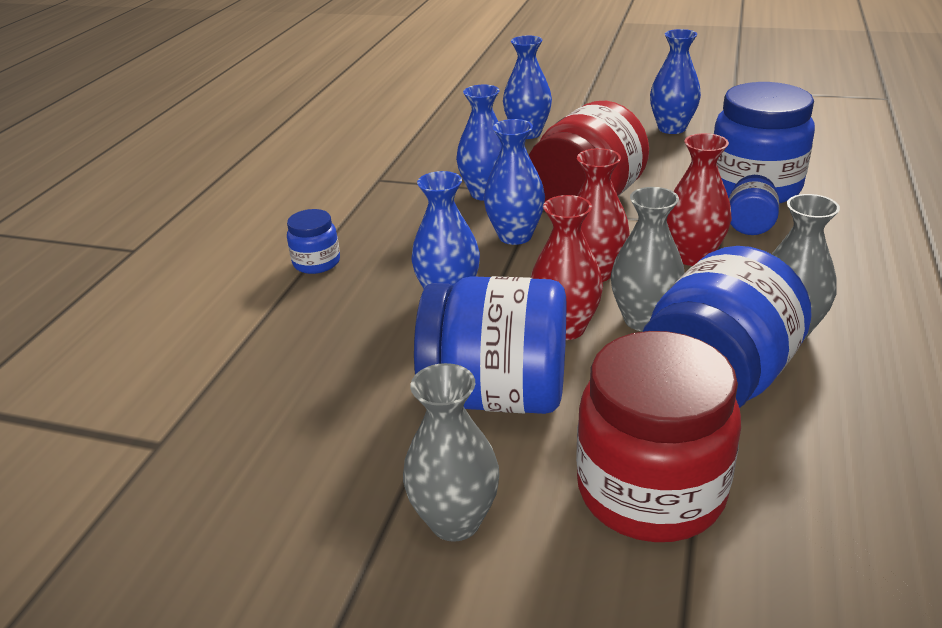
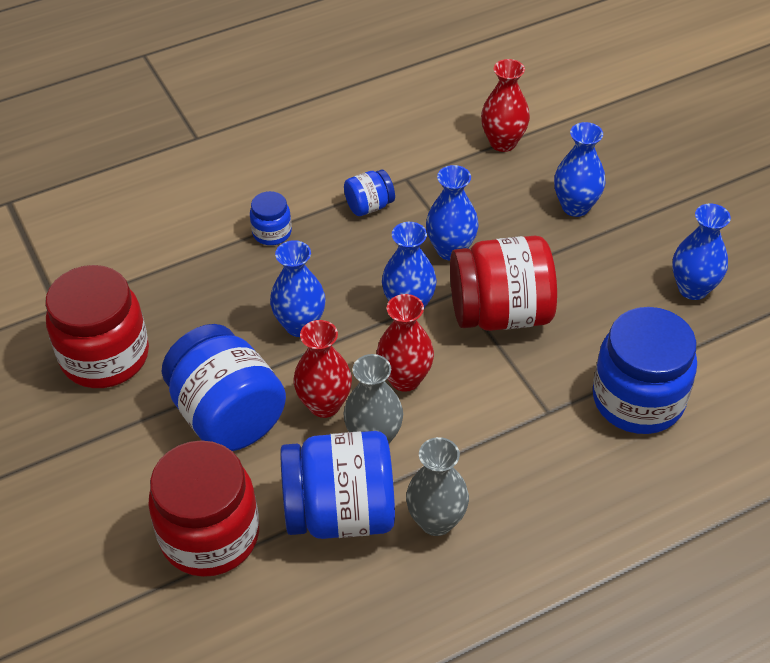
camera: 45 degrees right, 15 degrees up
grey vase [403,363,500,542] -> none
red vase [667,133,732,266] -> red vase moved to [481,59,530,152]
blue jar [729,175,779,235] -> blue jar moved to [344,169,395,216]
none -> red jar [45,265,149,388]

